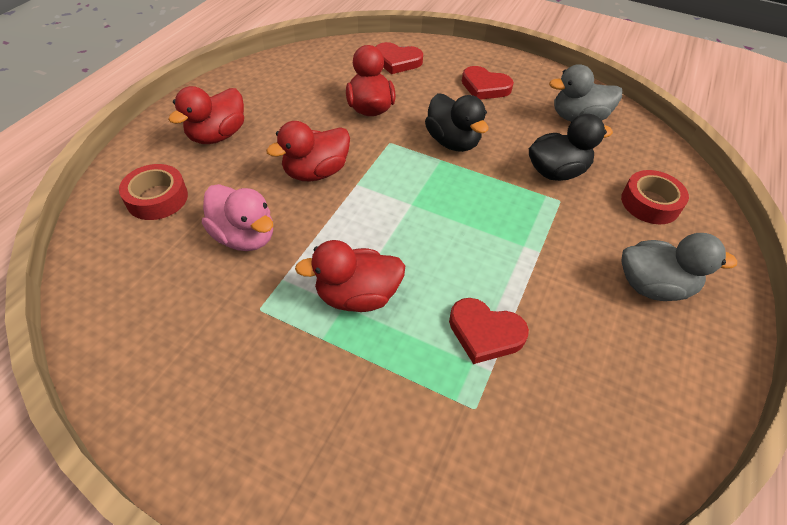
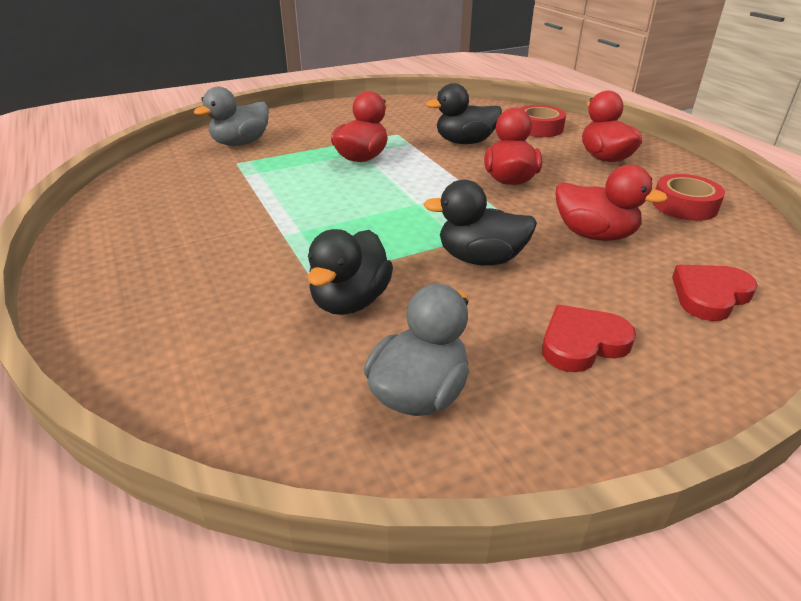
camera: 130 degrees right, 15 degrees down
pink duck [202,184,273,251] -> black duck [426,83,502,144]
red heart [449,298,529,364] -> none
red tape [621,170,689,224] -> red tape moved to [652,174,725,221]
grey duck [621,233,737,301] -> grey duck moved to [194,87,269,146]

